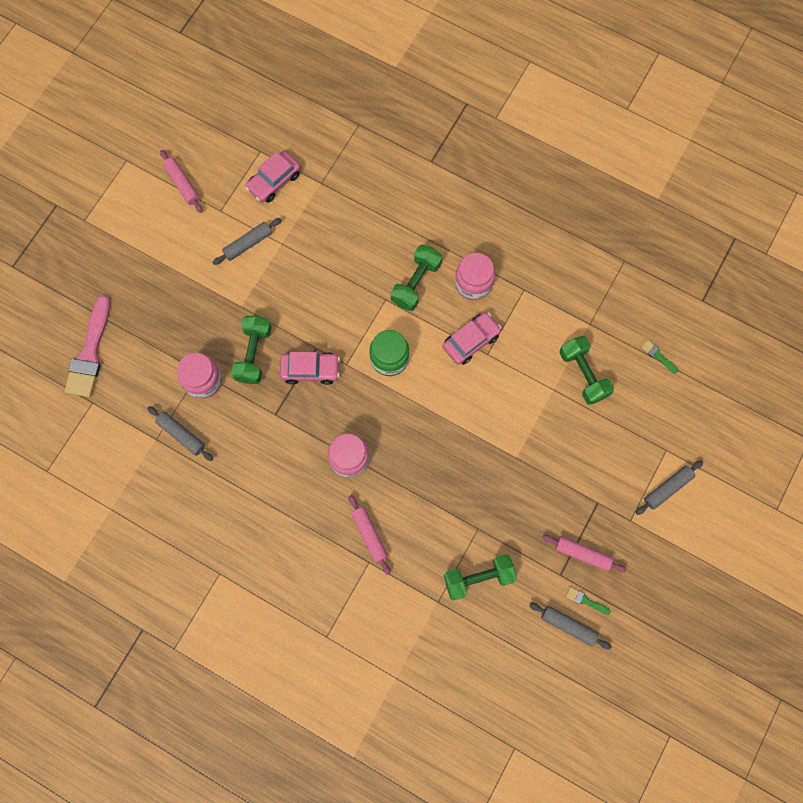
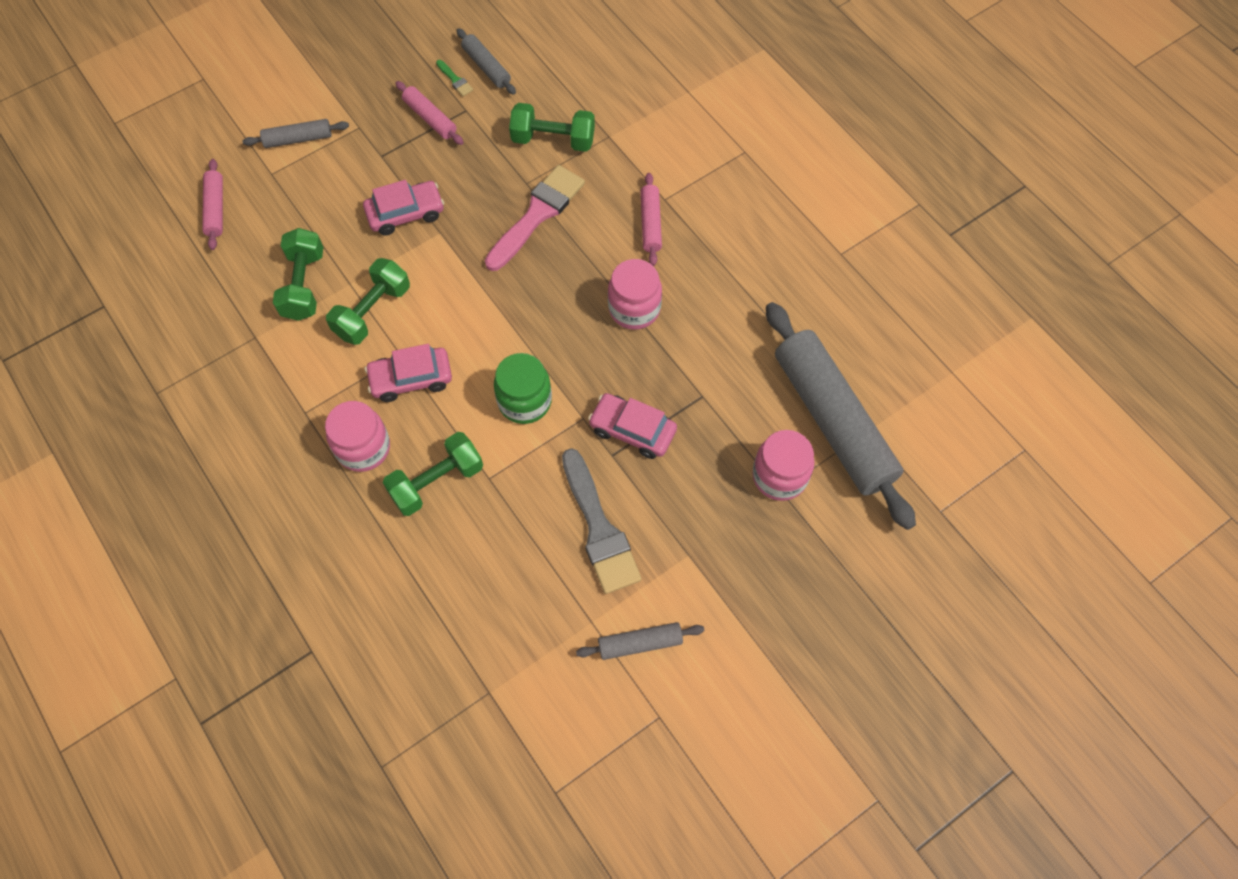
camera: 155 degrees left, 10 degrees down
pink brush [64,295,110,397] -> pink brush moved to [485,165,585,271]
grey rolling pin [147,406,213,461] -> grey rolling pin [766,302,916,530], size x2.27
pink rolling pin [160,150,203,213] -> pink rolling pin moved to [202,159,223,250]
green dumbbell [231,315,272,384] -> green dumbbell moved to [326,258,410,345]
pink car [245,151,301,203] -> pink car moved to [363,180,444,236]
green brush [641,340,678,374] -> none
none -> grey brush [562,448,642,594]

